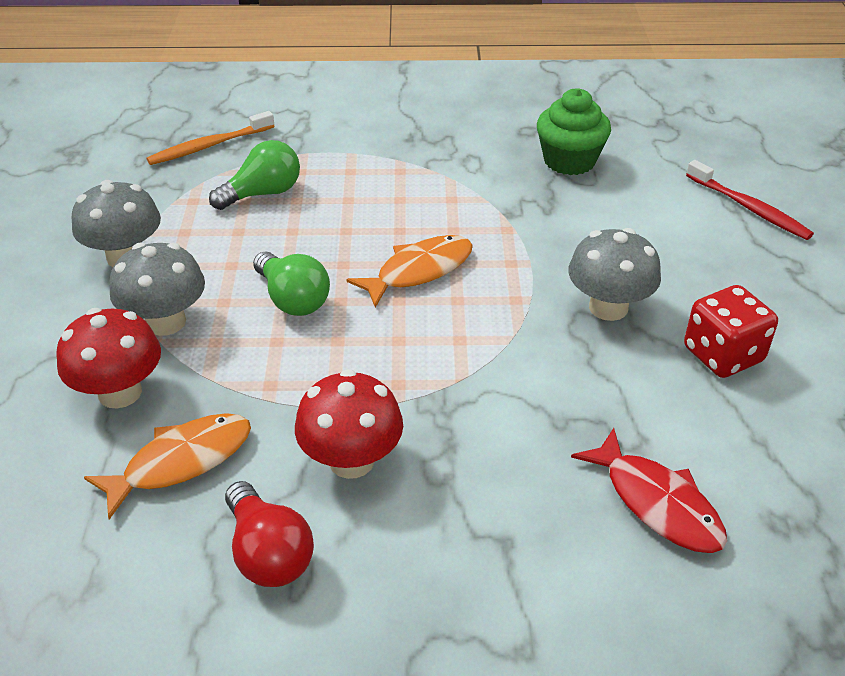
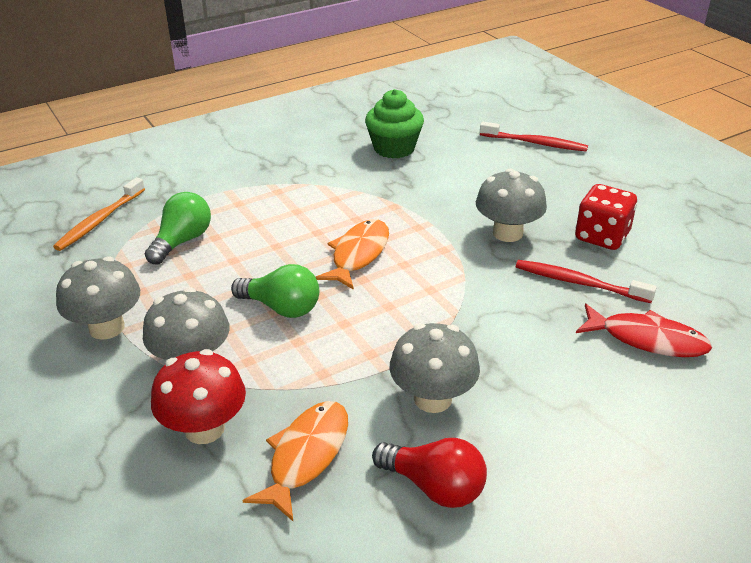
camera: 30 degrees left, 5 degrees down
red mushroom [295,369,403,479] -> grey mushroom [390,323,480,413]
none -> red toothbrush [516,260,657,303]

